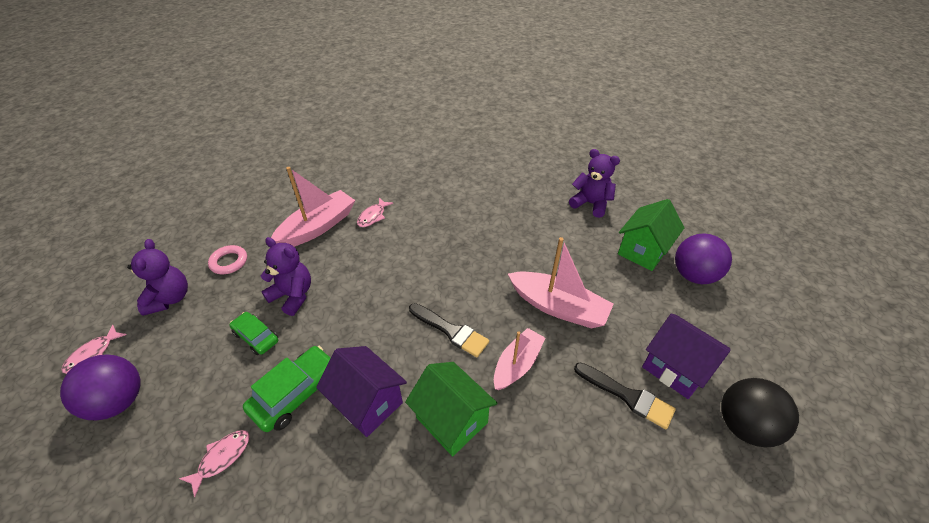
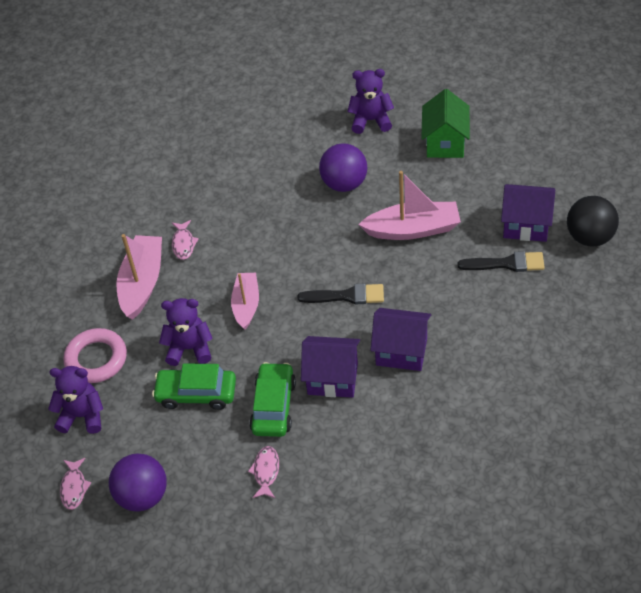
camera: 30 degrees left, 5 degrees up
purple teddy bear [127,239,188,316] -> purple teddy bear turned 45 degrees counterclockwise [48,366,103,434]
pink ring [208,245,247,274] -> pink ring [63,328,127,383], size x1.58
green car [229,312,278,355] -> green car [152,363,236,410], size x1.55
green house [405,362,497,456] -> purple house [370,308,431,371]
pink boat [494,328,545,390] -> pink boat moved to [231,273,259,330]
purple ball [675,233,732,284] -> purple ball moved to [319,143,367,192]

